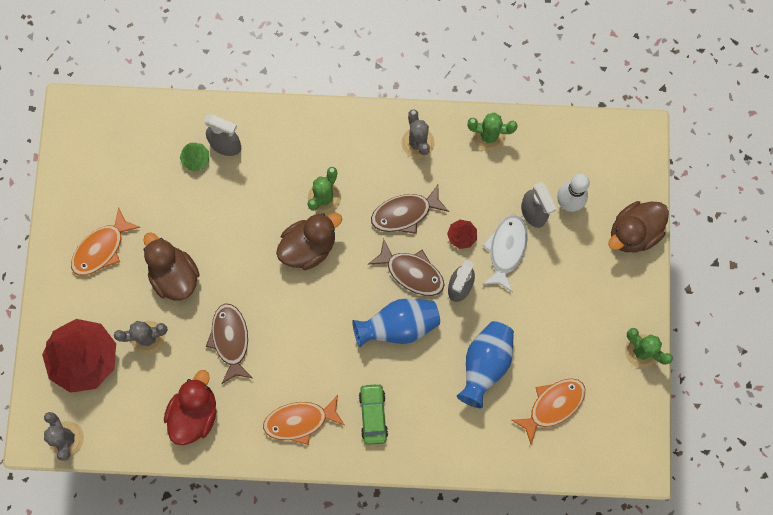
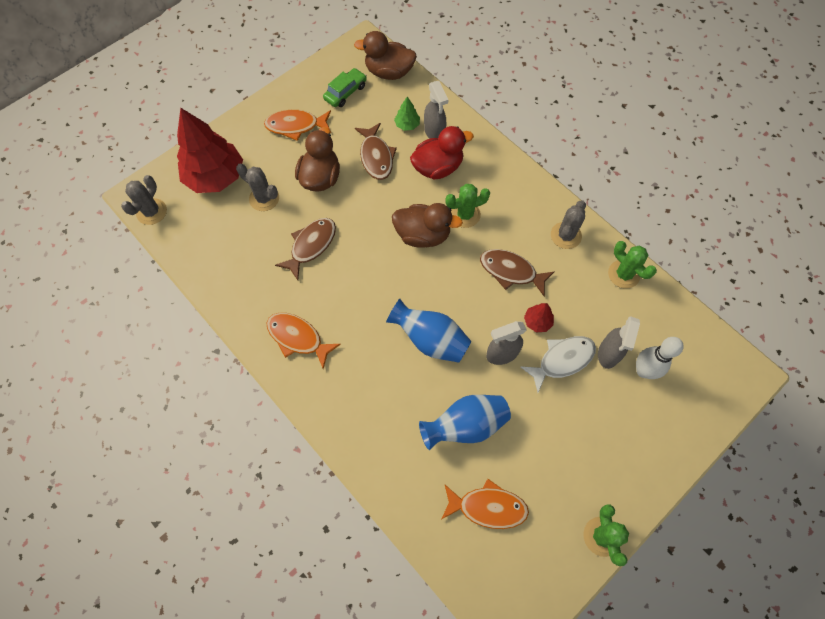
camera: 45 degrees right, 10 degrees down
red duck [164,370,216,445] -> red duck moved to [410,126,474,179]
green car [359,383,388,445] -> green car moved to [323,68,367,107]
brown fish [368,239,444,296] -> brown fish moved to [355,123,397,180]
brown duck [608,201,669,253] -> brown duck moved to [354,31,417,80]

